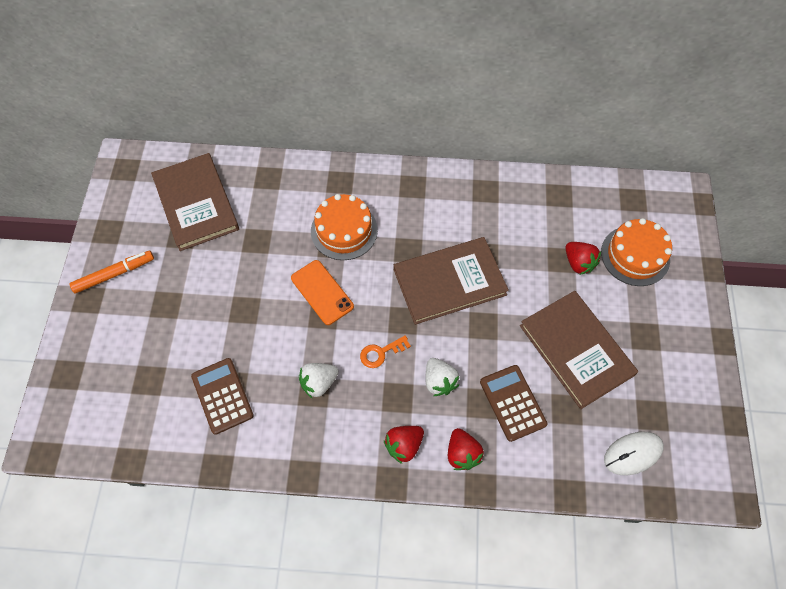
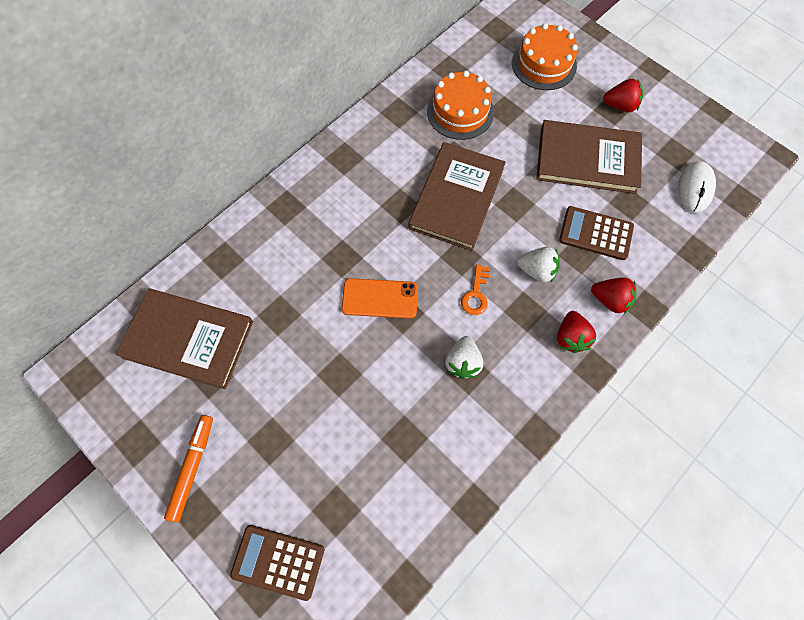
camera: 50 degrees left, 5 degrees up
brown calculator [191,358,254,435] -> brown calculator moved to [230,525,324,601]
orange cake [311,194,378,260] -> orange cake moved to [427,71,494,140]
red strawberry [565,242,601,275] -> red strawberry moved to [603,79,643,112]

